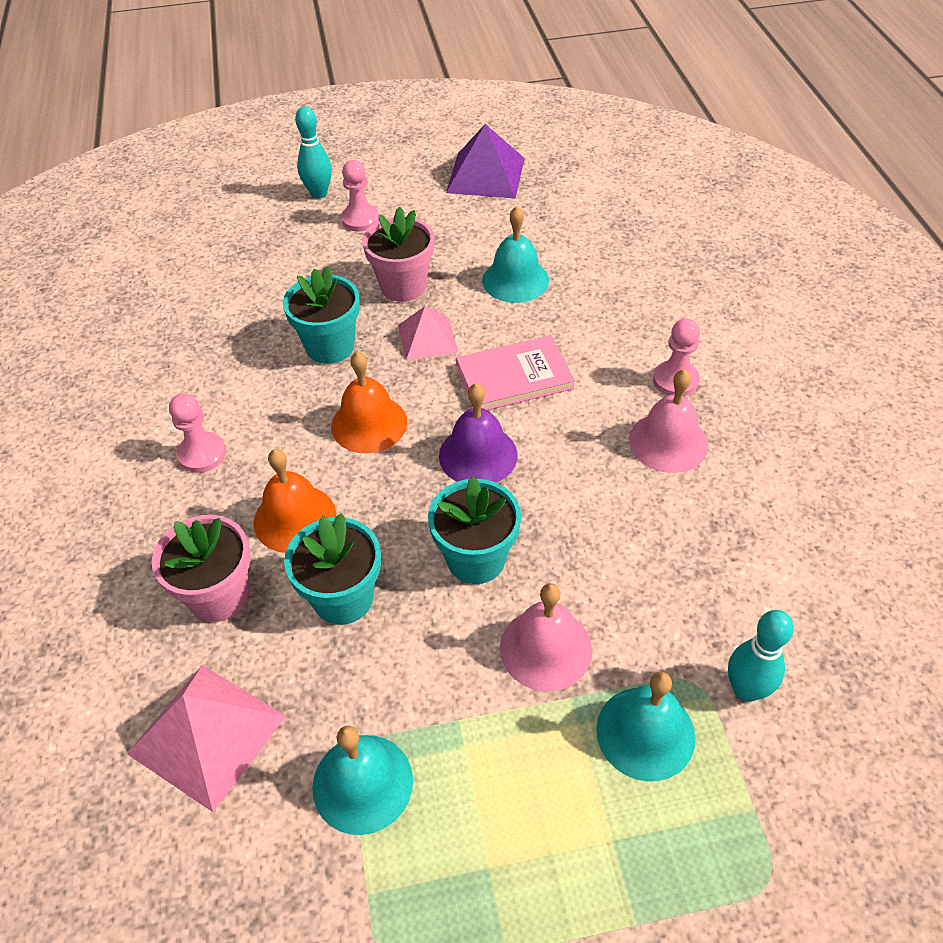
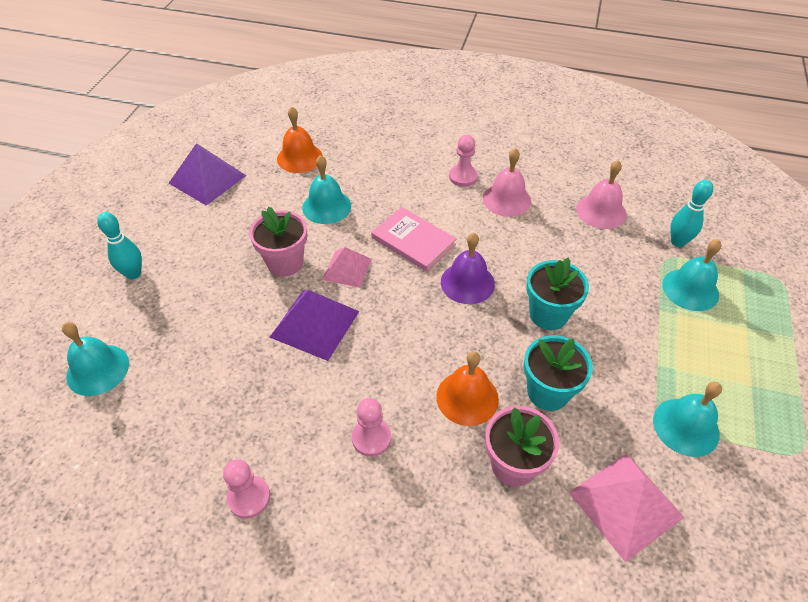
camera: 65 degrees left, 0 degrees up
turquoise flower pot [283,266,360,364] -> purple pyramid [270,290,359,361]
orange bell [331,352,407,454] -> orange bell moved to [277,106,323,173]
pink pawn [341,160,379,231] -> pink pawn moved to [223,459,270,519]
pink book [456,335,575,410] -> pink book turned 60 degrees counterclockwise [371,207,457,272]
pink bell [500,583,592,691] -> pink bell moved to [576,160,626,229]
none -> turquoise bell [62,322,129,396]

